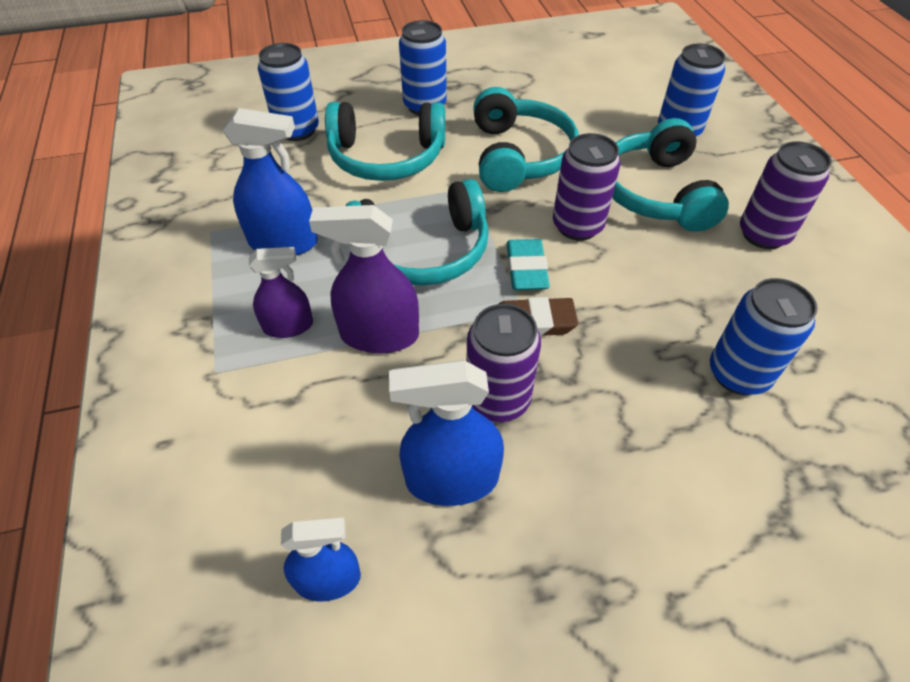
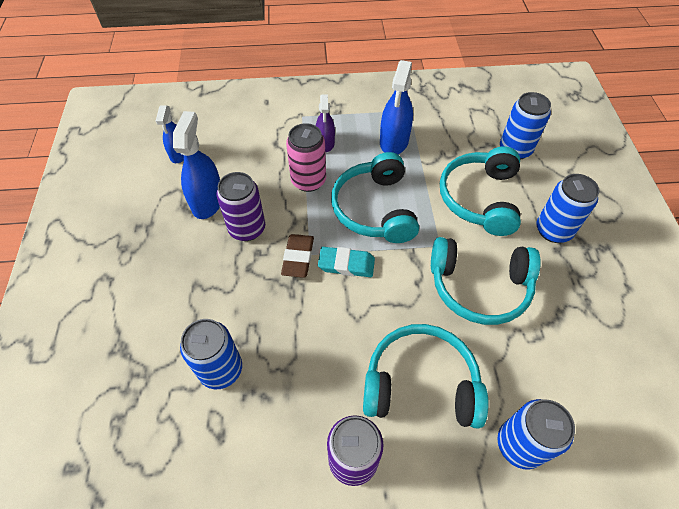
camera: 100 degrees right, 5 degrees up
purple spray bottle [309,205,419,353] -> pink can [286,123,326,192]
purple can [553,133,621,241] -> none

